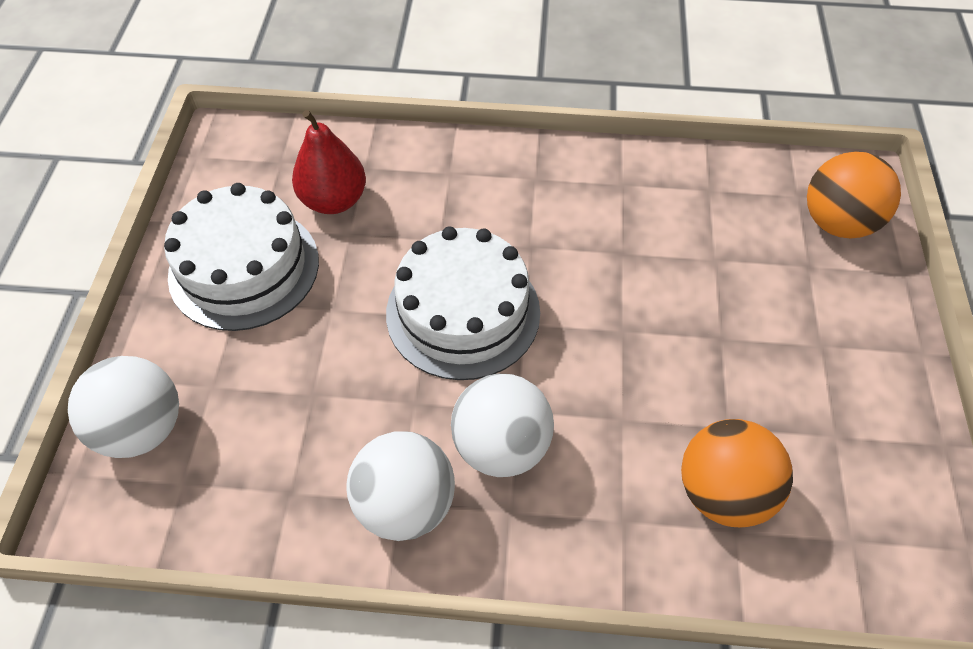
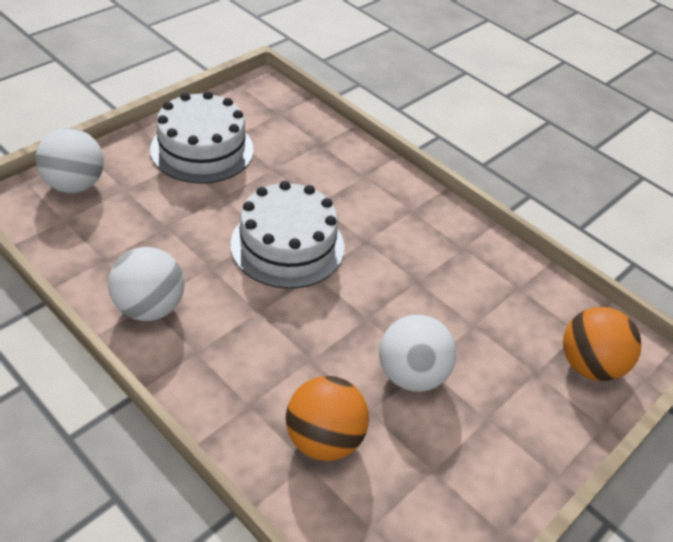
camera: 35 degrees right, 10 degrees down
red pear [292,110,366,214] -> none
white ball [451,374,554,477] -> white ball moved to [379,315,456,392]

